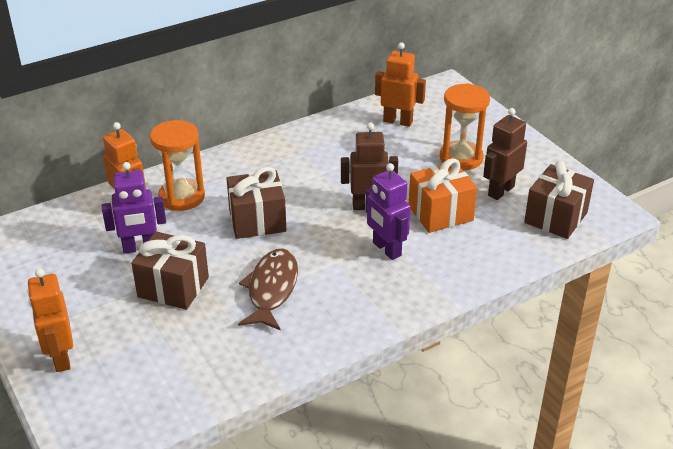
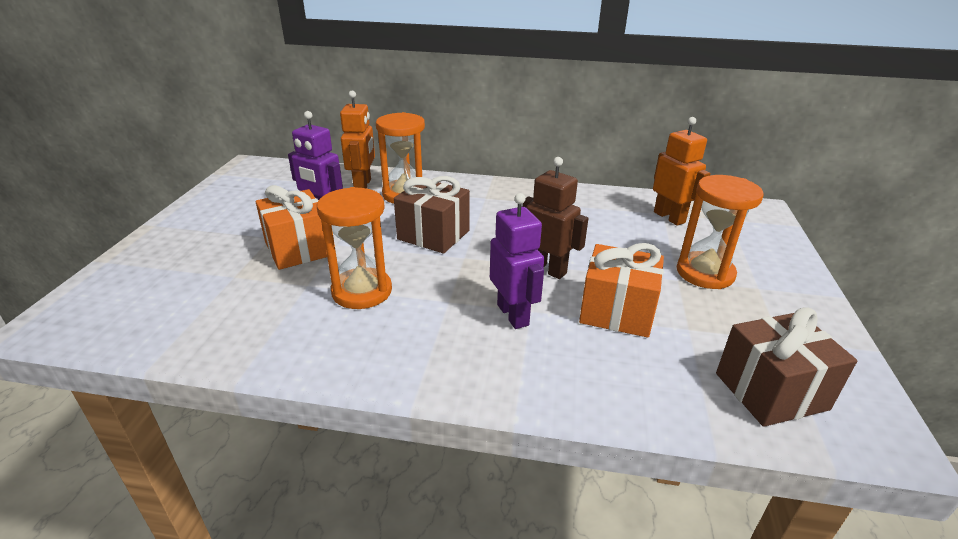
camera: 40 degrees right, 5 degrees down
orange robot [27,269,73,372] -> none
brown gift [131,231,209,310] -> orange gift [256,185,327,270]
brown fish [238,248,298,331] -> orange hourglass [317,187,392,309]
purple robot [366,163,411,260] -> purple robot turned 150 degrees clockwise [490,193,544,329]
brown robot [483,108,527,200] -> none

